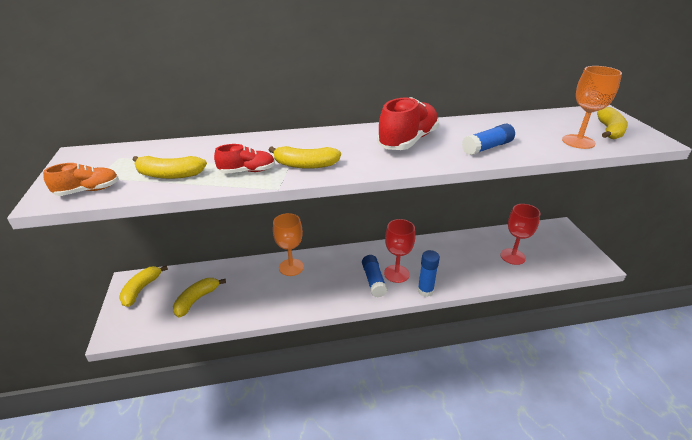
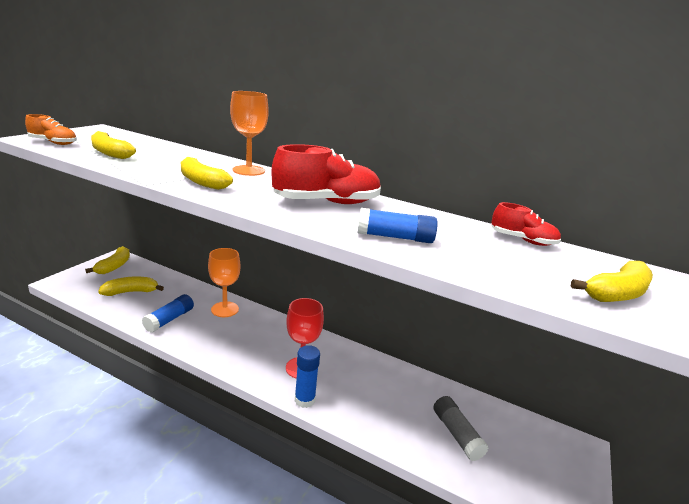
camera: 35 degrees right, 10 degrees down
yellow banana [119,265,168,307] -> yellow banana turned 135 degrees clockwise [85,246,130,274]
red shoe [214,144,275,174] -> red shoe moved to [491,202,561,246]
blue glue stick [362,255,387,297] -> blue glue stick moved to [142,294,194,333]
red goblet [500,204,541,265] -> grey glue stick [433,396,488,461]
orange goblet [562,66,622,149] -> orange goblet moved to [230,91,269,176]

